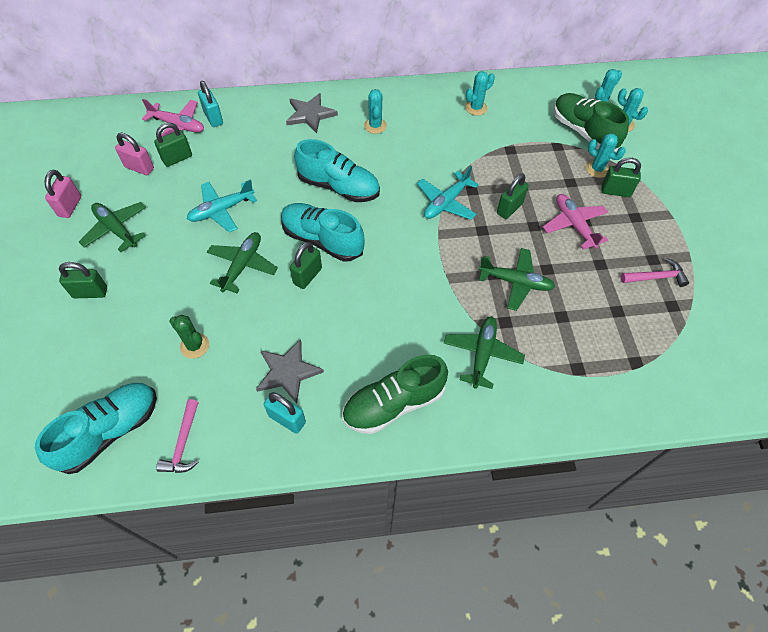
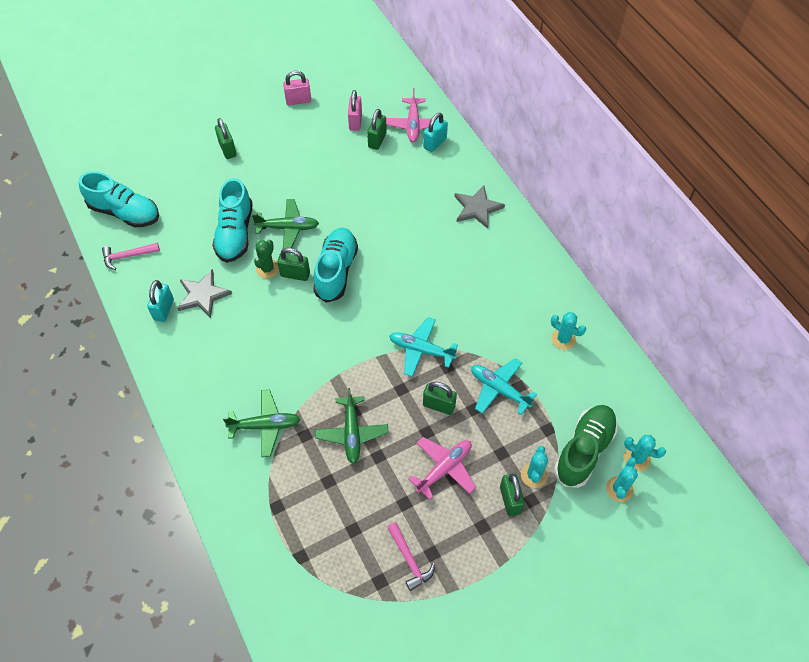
camera: 70 degrees right, 0 degrees up
green plane [79,202,146,252] -> none
green padlock [154,123,192,167] -> green padlock turned 75 degrees clockwise [367,109,387,150]
green cactus [169,315,209,359] -> green cactus moved to [254,239,279,279]
turquoise plane [187,179,257,233] -> turquoise plane moved to [471,358,537,415]
turquoise shoe [294,139,380,202] -> turquoise shoe moved to [212,178,253,263]
green shoe [342,355,448,434] -> none
turquoise cactus [364,89,387,134] -> none

